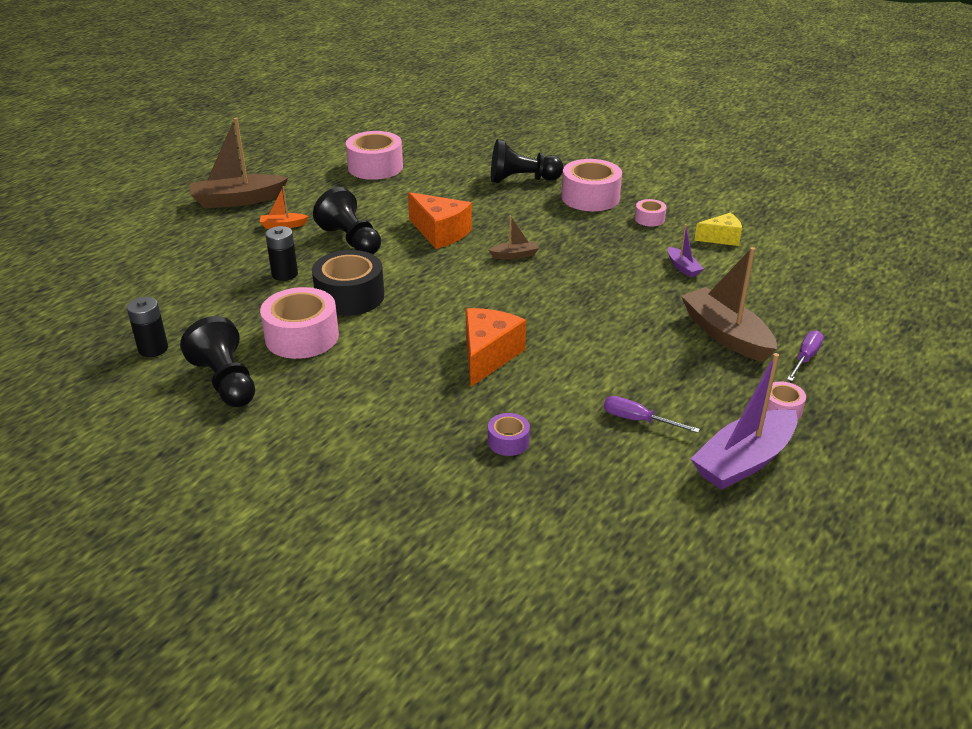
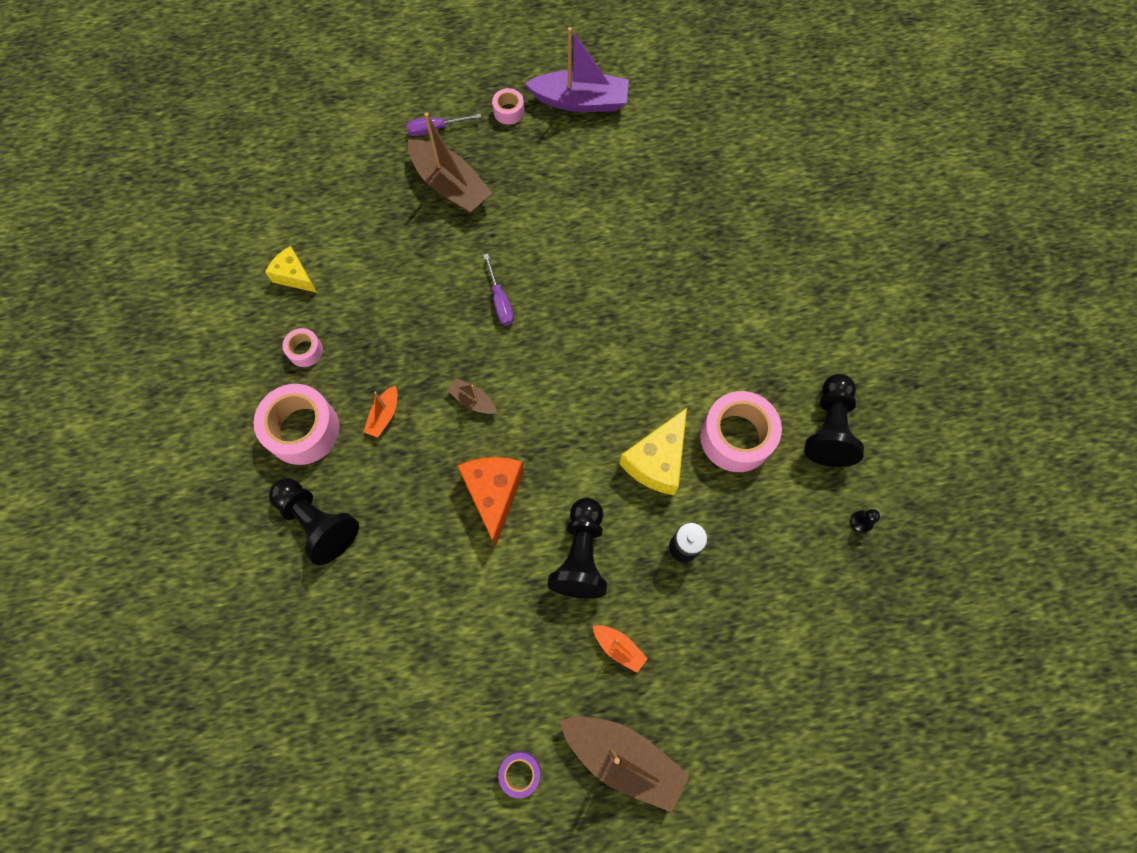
camera: 135 degrees left, 35 degrees up
black battery [127,297,168,357] -> black pawn [850,509,880,533]
black tape [312,250,384,316] -> yellow cheese [619,408,687,495]
pink tape [346,131,403,180] -> none
orange cheese [466,308,526,387] -> none
purple tape [488,413,530,456] -> purple tape moved to [498,751,541,798]
purple screwdriver [604,396,700,433] -> purple screwdriver moved to [483,254,514,325]
purple boat [668,224,704,277] -> none
brown boat [681,247,777,362] -> brown boat turned 60 degrees counterclockwise [408,112,492,213]
none -> orange boat [364,386,398,438]

